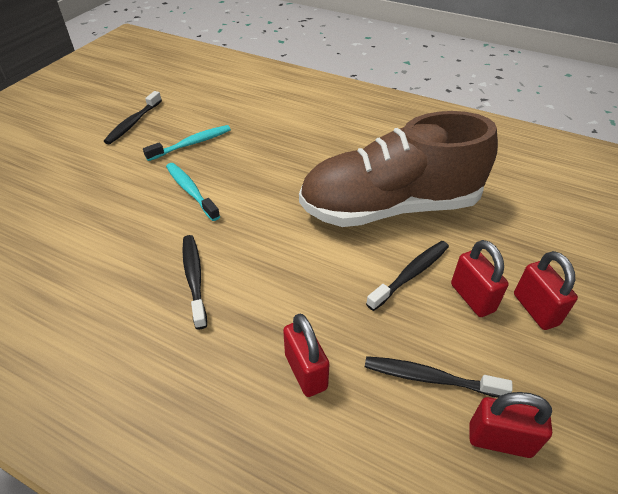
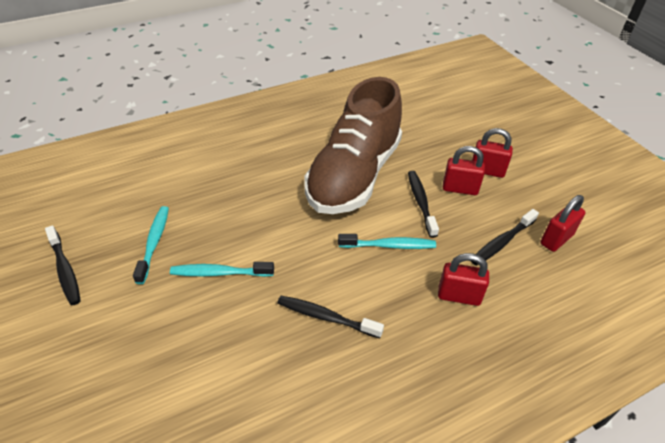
camera: 55 degrees left, 0 degrees up
none -> turquoise toothbrush [338,234,436,249]

